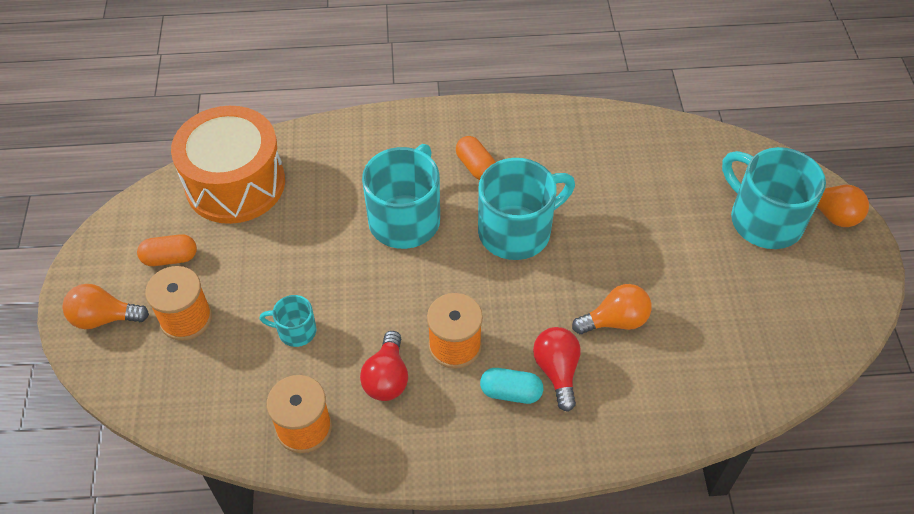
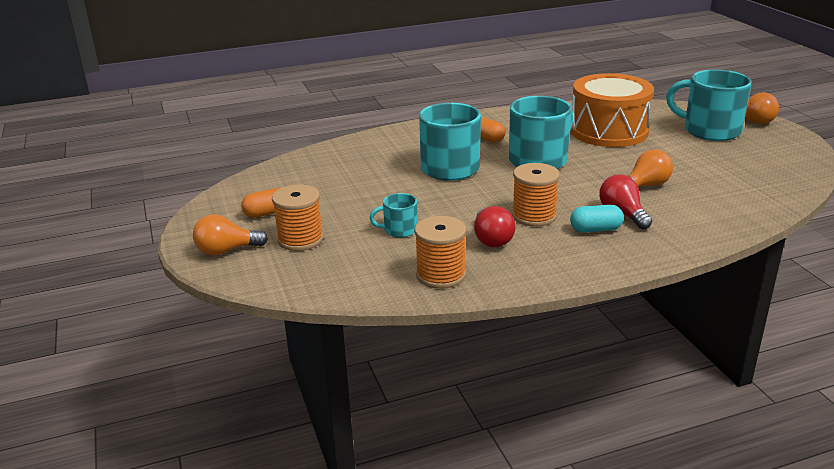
camera: 15 degrees left, 25 degrees down
orange drum [171,106,285,224] -> orange drum moved to [570,73,654,147]

